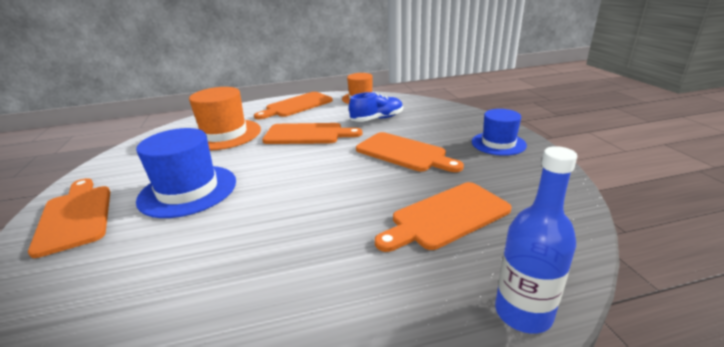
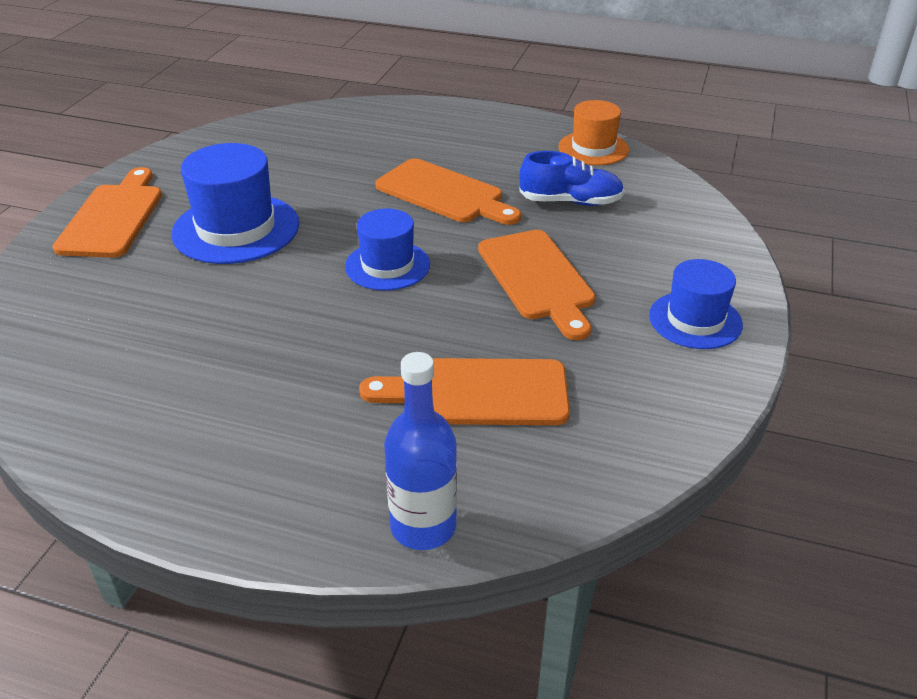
camera: 30 degrees right, 10 degrees up
orange hat [189,87,261,150] -> none
orange cutting board [254,92,333,119] -> none
none -> blue hat [345,209,430,291]

